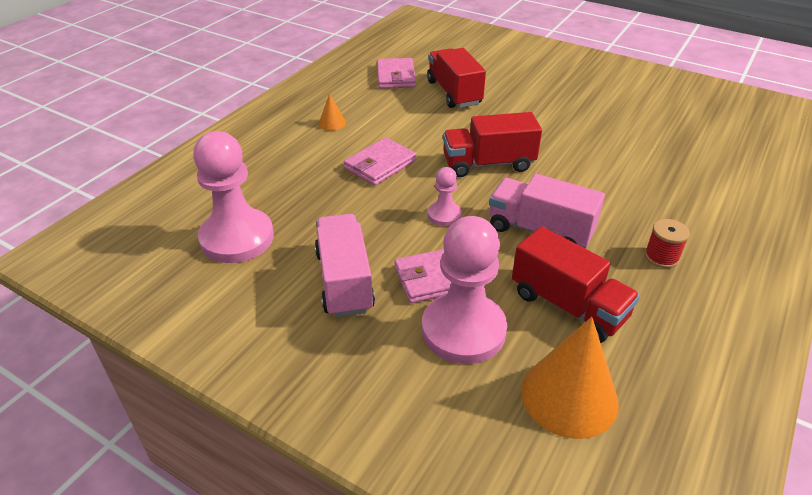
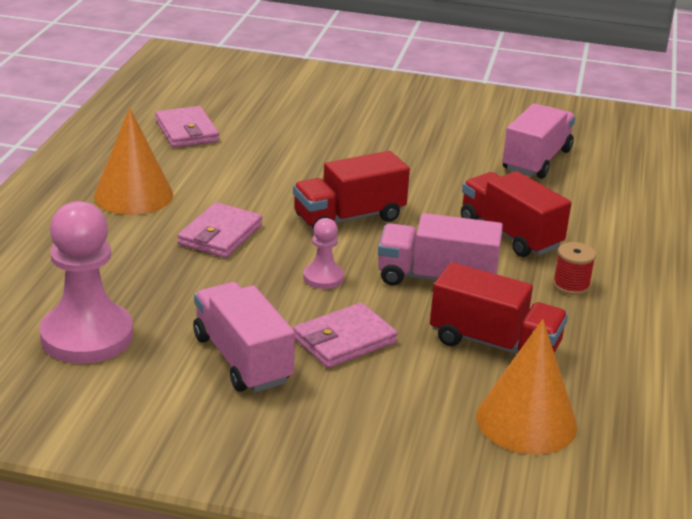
camera: 20 degrees left, 10 degrees down
orange cone [319,93,346,131] -> orange cone [94,108,173,215], size x2.20
pink pawn [422,216,507,364] -> none
red truck [427,48,486,108] -> red truck moved to [461,171,571,257]
none -> pink truck [503,103,576,179]

